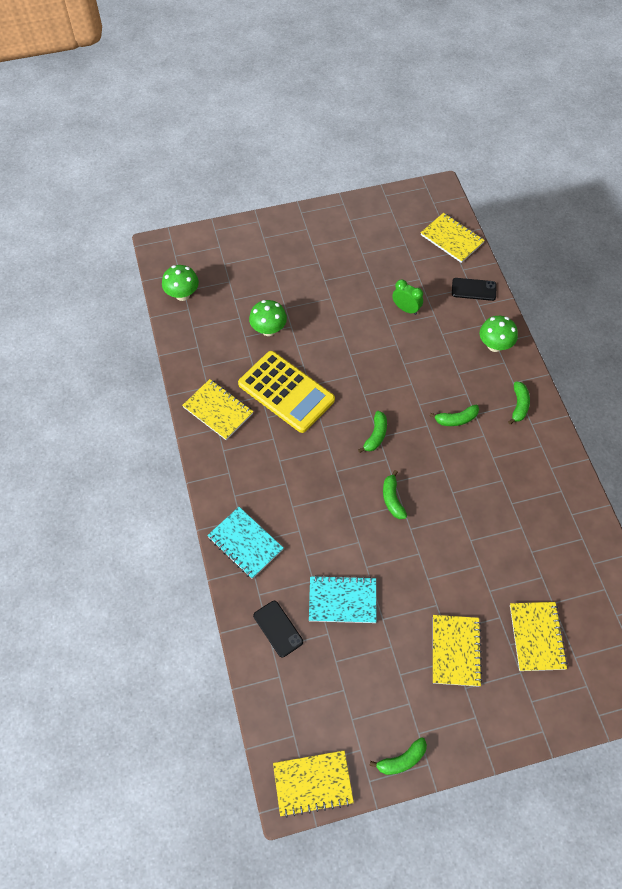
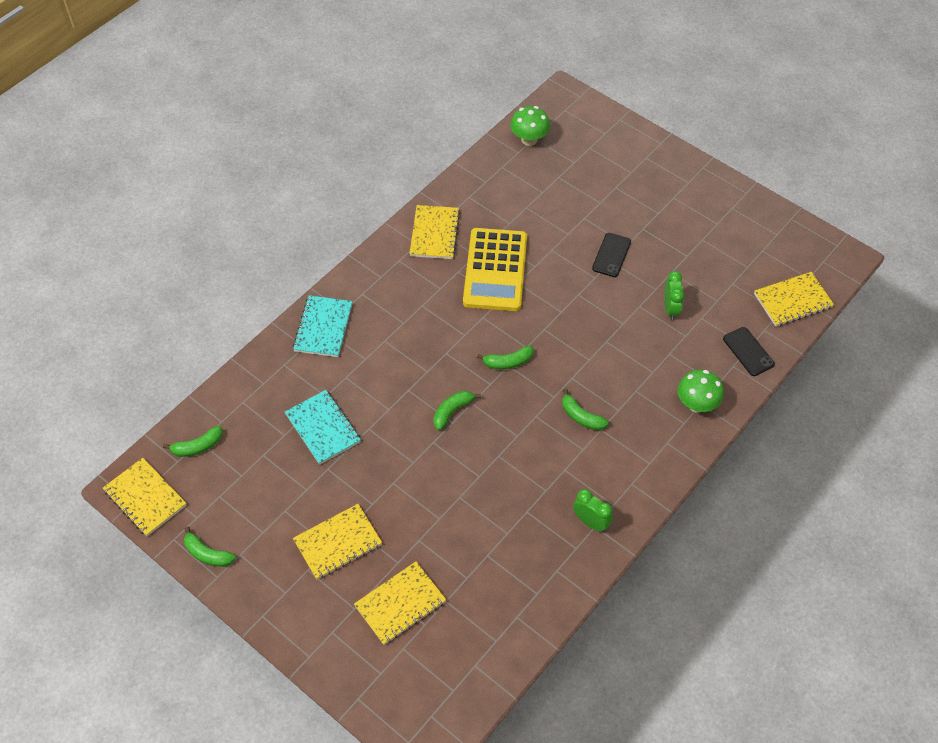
camera: 55 degrees right, 5 degrees down
green mushroom [249,300,287,336] -> none
black phone [253,601,303,657] -> black phone moved to [592,233,631,277]
yellow notebook [421,213,485,263] -> yellow notebook turned 60 degrees clockwise [754,272,834,327]
green banana [508,381,530,424] -> green banana moved to [163,426,223,457]
none -> green clock [573,489,613,532]

